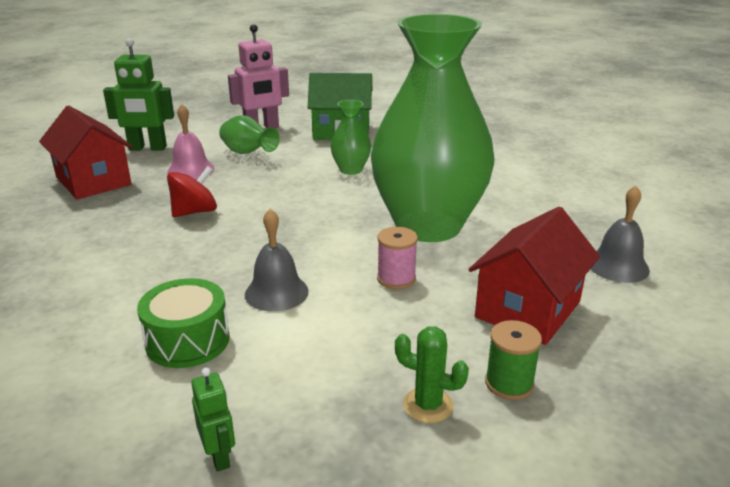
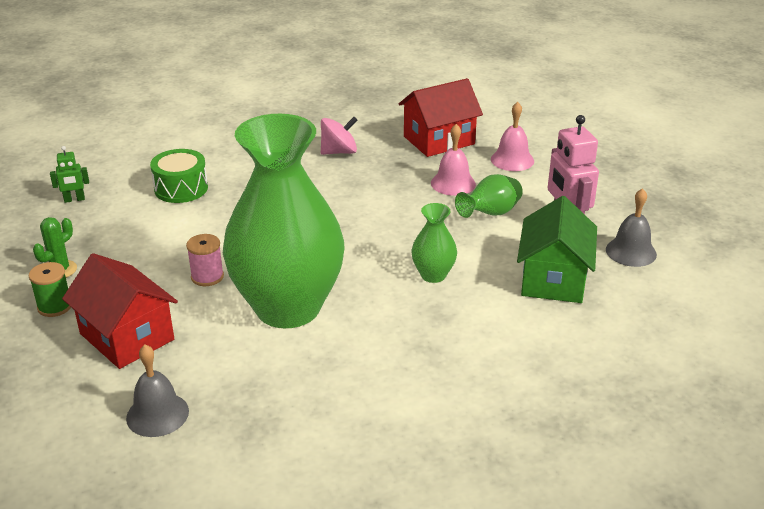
camera: 100 degrees right, 5 degrees up
green robot [103,38,174,151] -> pink bell [491,102,534,171]
red spinning top [167,166,217,217] -> none
grey bell [245,209,309,312] -> grey bell moved to [606,188,657,267]
none -> pink spinning top [321,117,357,155]

